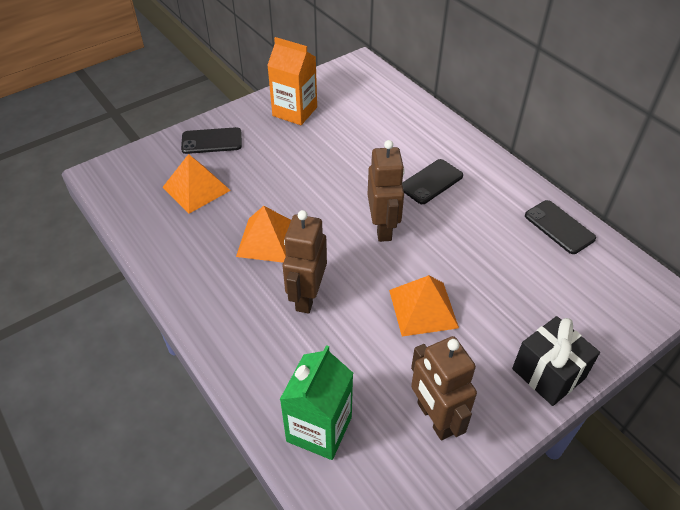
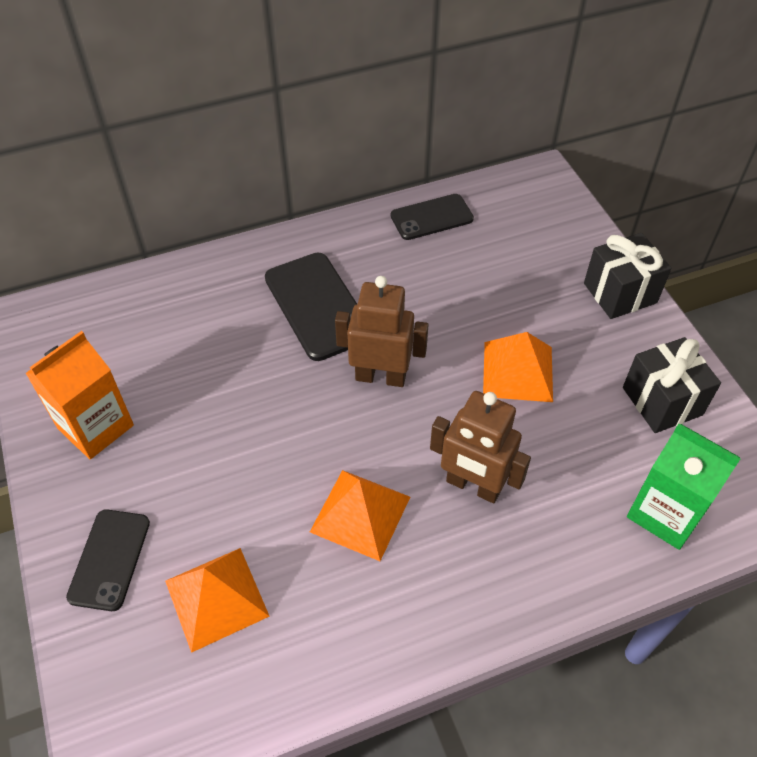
camera: 75 degrees left, 5 degrees up
black phone [402,159,463,204] -> black phone [265,253,357,361], size x1.52
brown robot [411,336,477,441] -> black gift [623,337,721,433]

